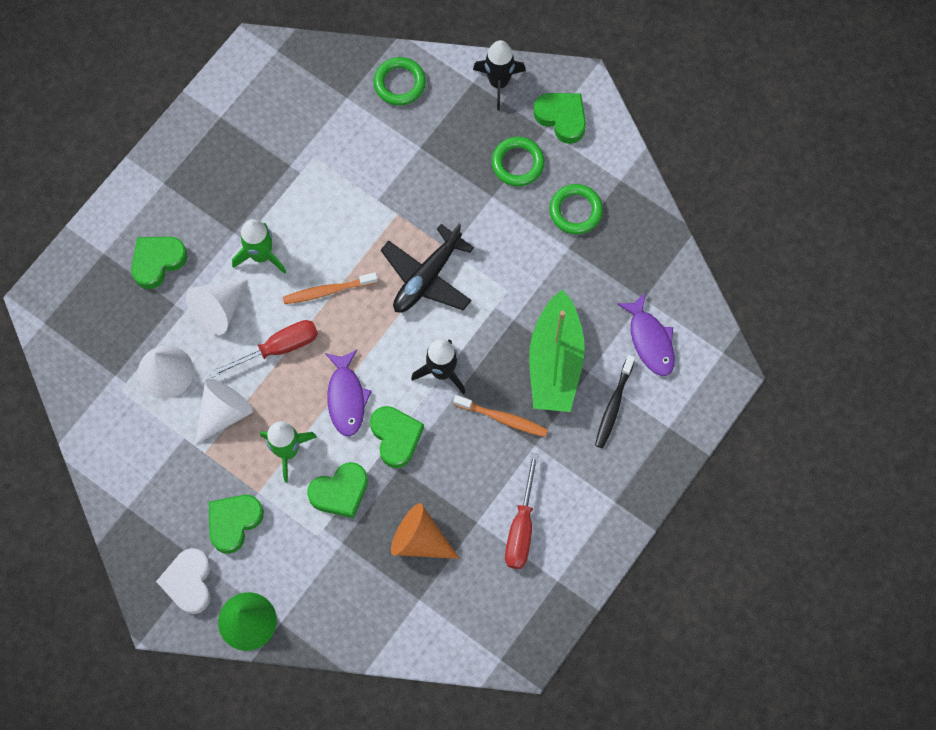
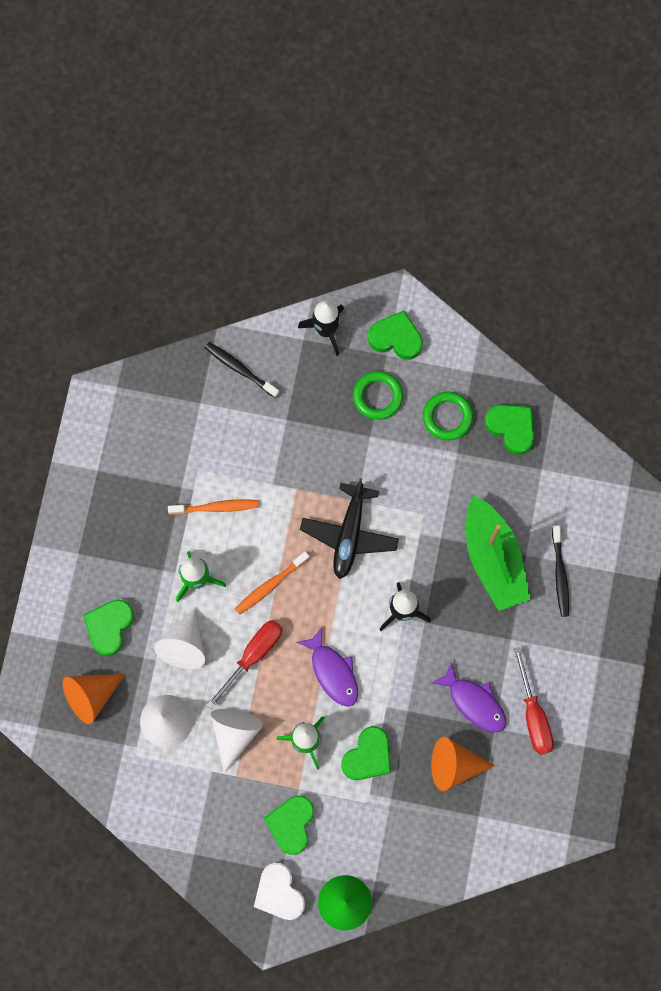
camera: 25 degrees left, 5 degrees up
green heart [370,406,424,468] -> green heart moved to [484,405,534,455]
green ring [374,57,426,106] -> black toothbrush [205,342,280,398]
orange toothbrush [453,395,548,437] -> orange toothbrush moved to [168,499,259,515]
purple fish [617,293,675,376] -> purple fish moved to [432,661,506,732]
none -> orange cone [63,674,125,724]

